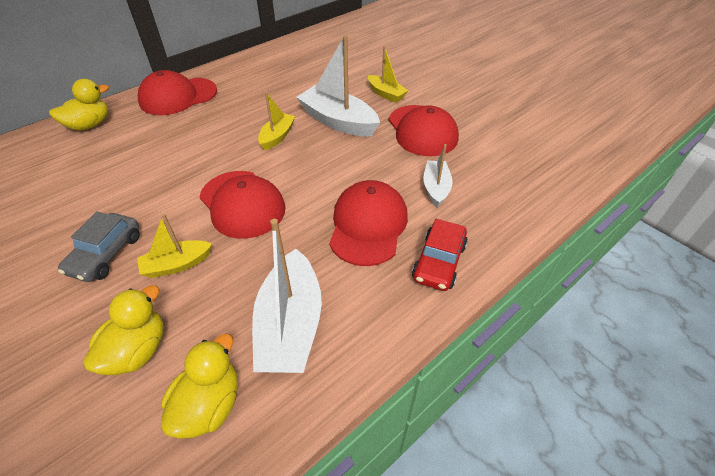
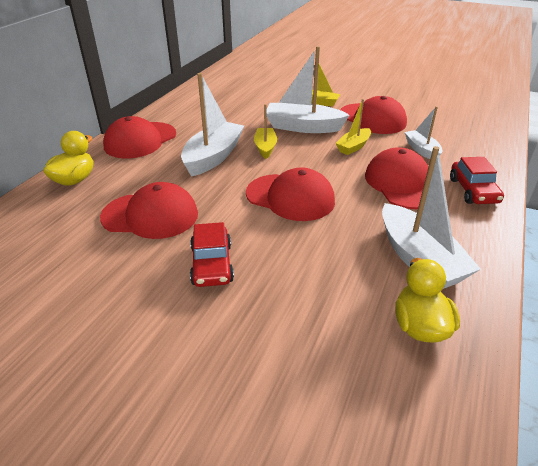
camera: 25 degrees left, 10 degrees down
grey car [58,211,139,282] -> red car [190,222,234,287]
yellow duck [83,285,164,375] -> none
yellow boat [137,214,212,278] -> yellow boat moved to [336,99,371,155]
none -> red cap [100,182,198,239]
none -> white boat [181,73,244,177]

